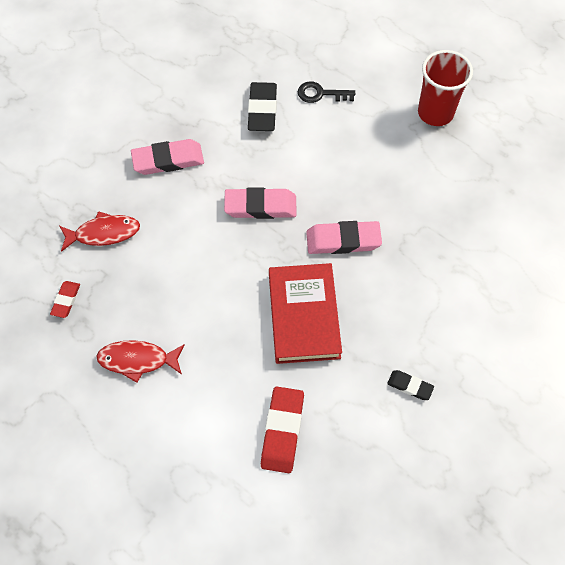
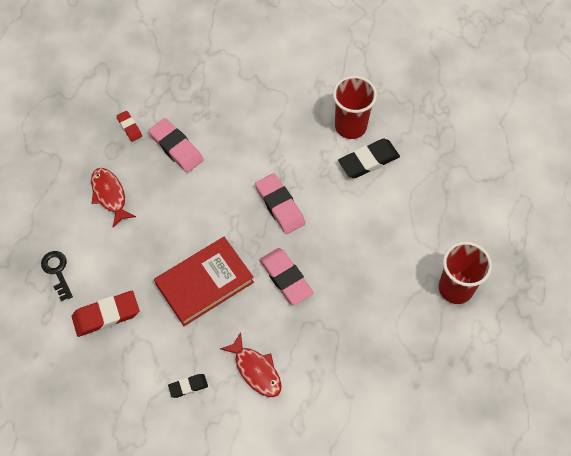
camera: 60 degrees right, 0 degrees up
red eraser [50,281,80,318] -> red eraser turned 75 degrees clockwise [117,111,142,142]
red fish [59,211,140,252] -> red fish moved to [220,332,282,397]
pink eraser [131,139,204,175] -> pink eraser moved to [148,118,204,173]
black key [298,82,355,103] -> black key moved to [41,251,73,301]
black eraser [387,370,434,400] -> black eraser turned 75 degrees clockwise [168,374,208,398]
none -> red cup [333,76,377,139]

